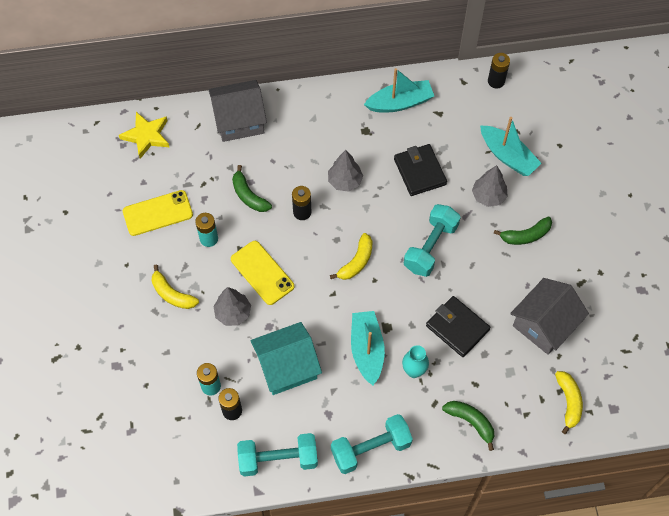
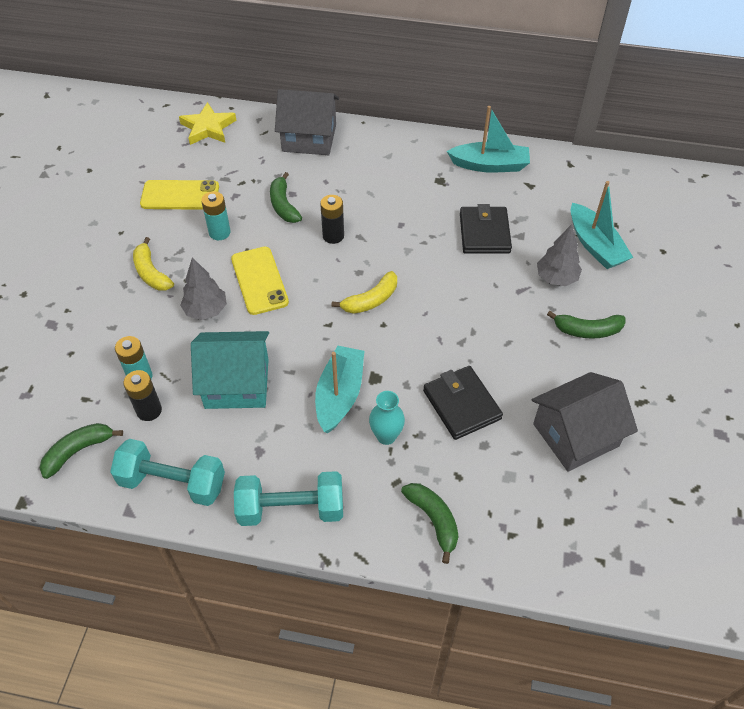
camera: 20 degrees right, 10 degrees down
grey tree [328,150,363,192] -> none
turquoise dumbbell [404,204,461,277] -> none
black battery [488,53,510,88] -> none
yellow banana [555,371,583,434] -> none
none -> green banana [40,423,123,479]

